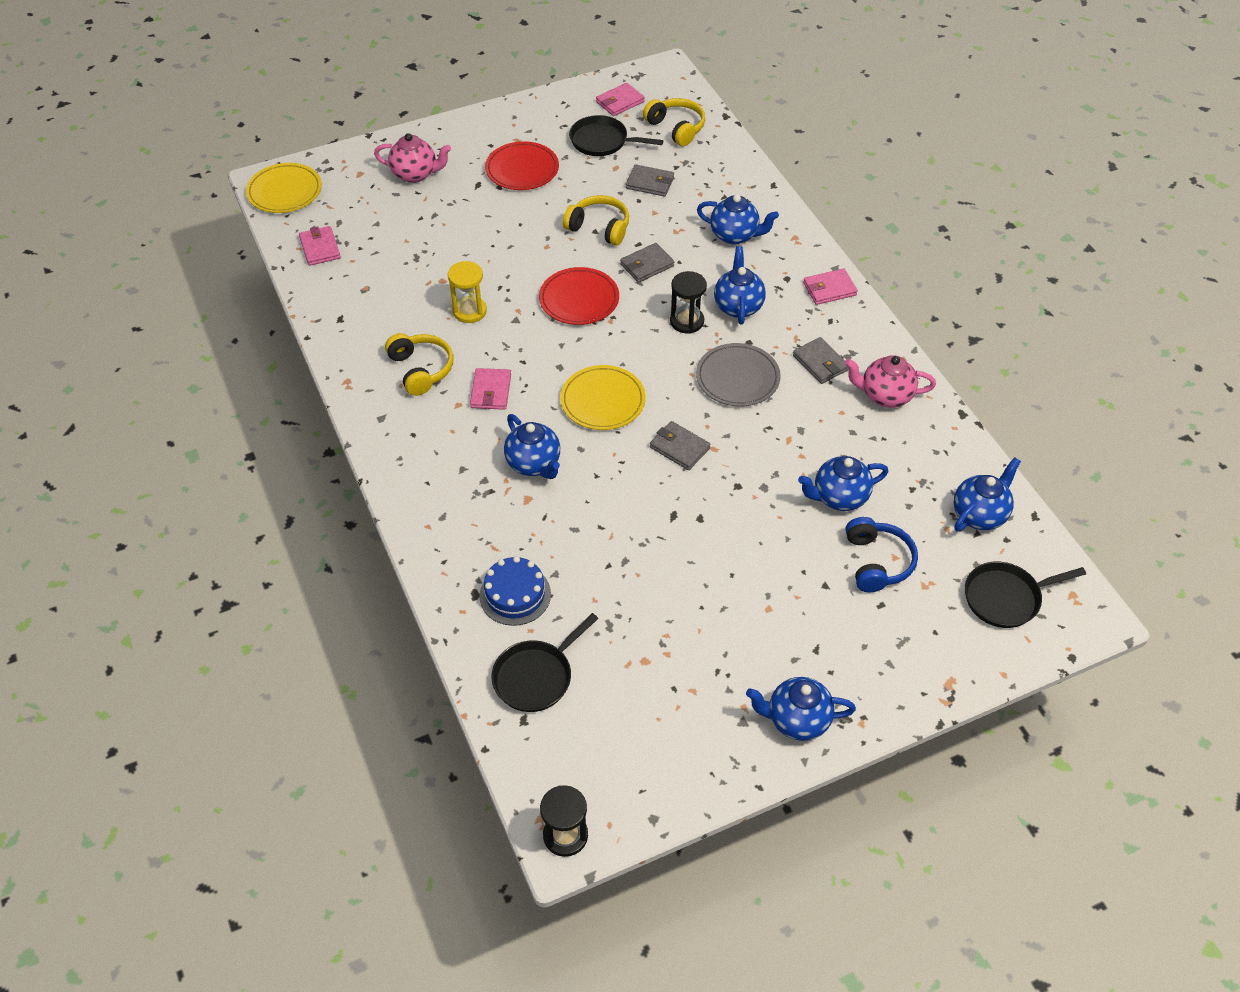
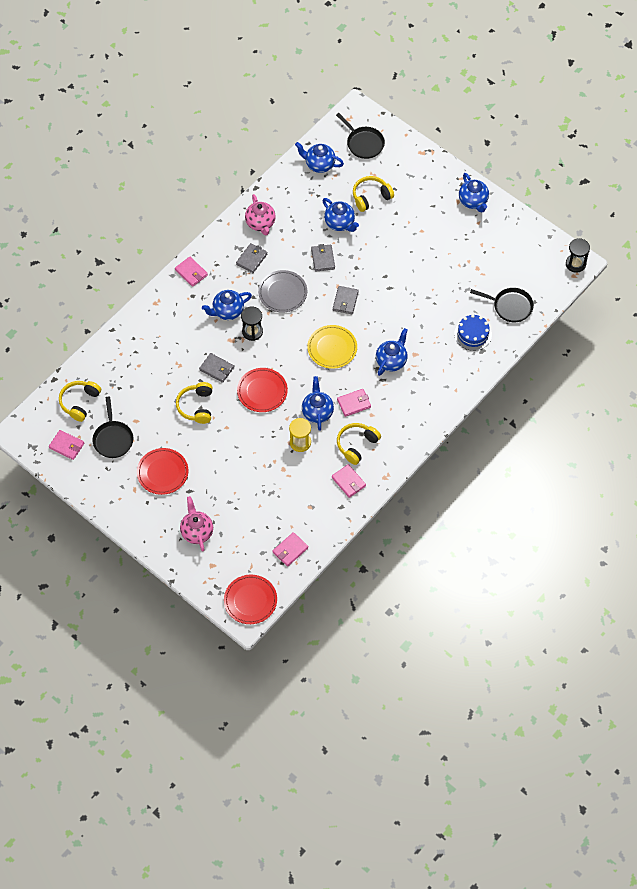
camera: 115 degrees left, 10 degrees up
yellow plate [246,163,322,213] -> red plate [224,575,277,624]
grey wallet [626,164,674,197] -> grey wallet moved to [311,244,335,272]
blue teapot [697,194,779,245] -> blue teapot moved to [302,376,334,431]
blue headphones [846,517,918,592] -> yellow headphones [353,176,394,212]
none -> pink wallet [332,464,366,498]

